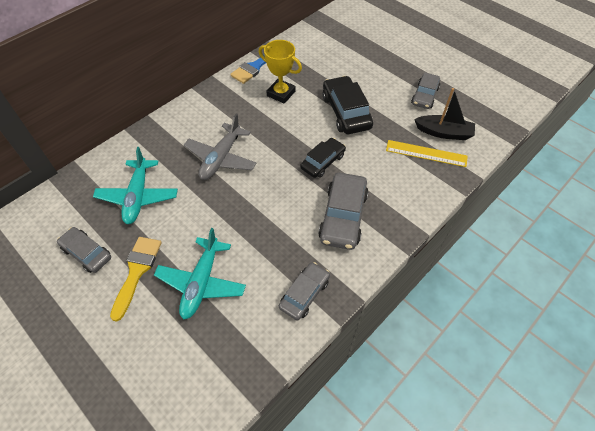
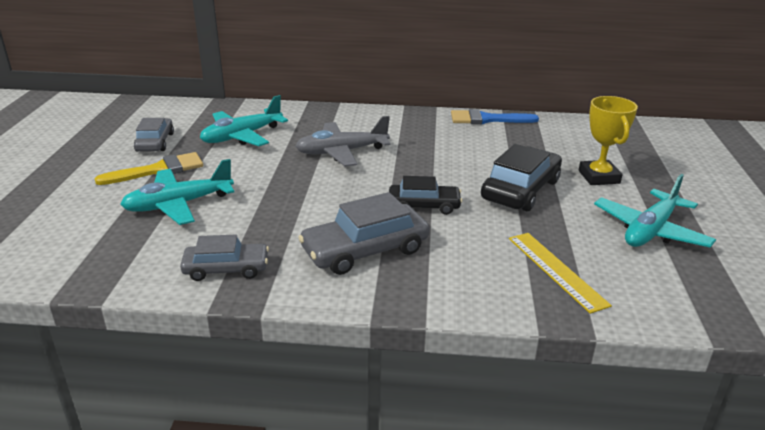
camera: 50 degrees right, 25 degrees down
yellow trophy [259,40,302,104] -> yellow trophy moved to [579,96,638,185]
grey car [411,72,440,109] -> turquoise plane [594,174,716,248]
black boat [414,88,475,140] -> none

